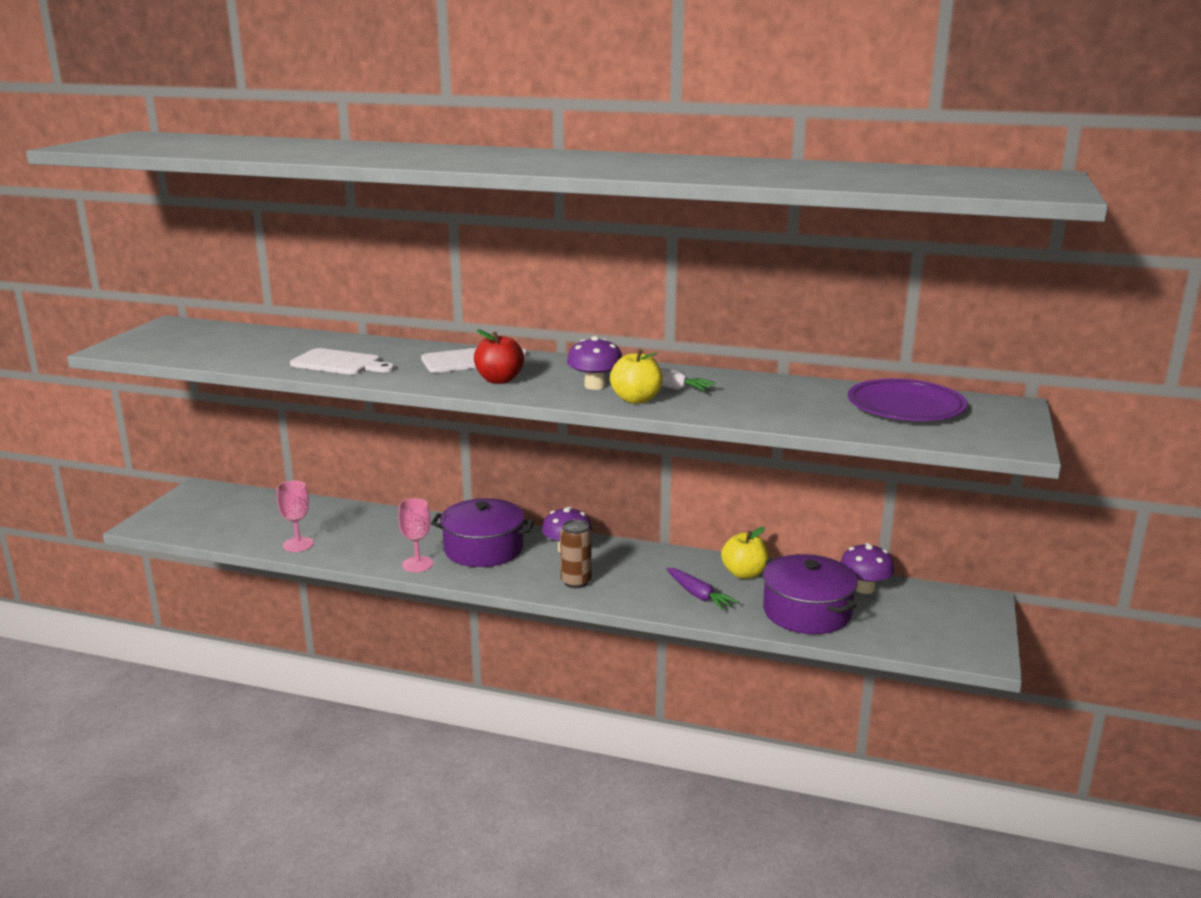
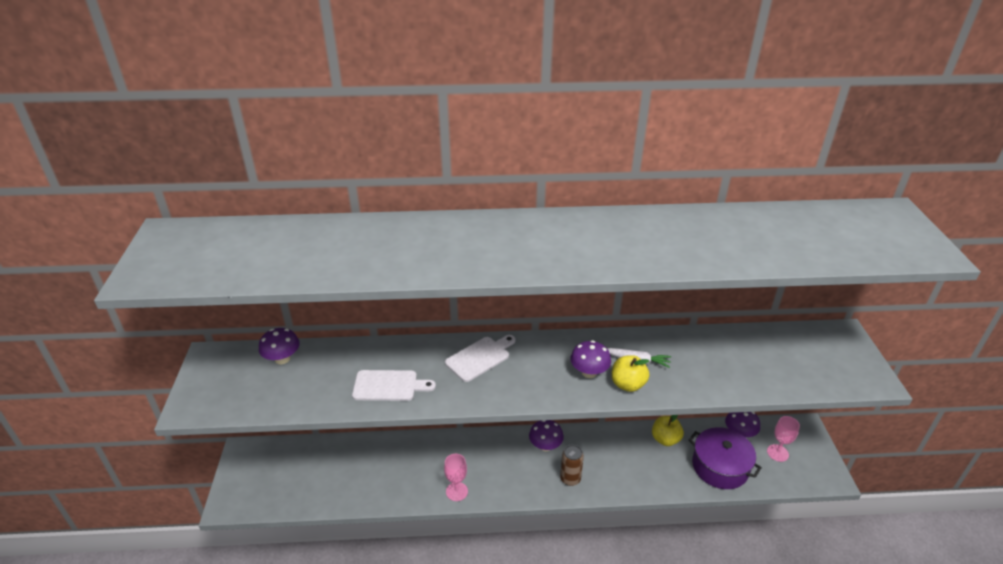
camera: 20 degrees left, 15 degrees up
pink goblet [277,481,314,552] -> pink goblet moved to [767,416,800,462]
purple pot [431,498,534,567] -> none
red apple [474,329,524,384] -> none
purple carrot [666,568,738,610] -> none
purple plate [848,379,968,421] -> none
none -> purple mushroom [259,328,300,364]

